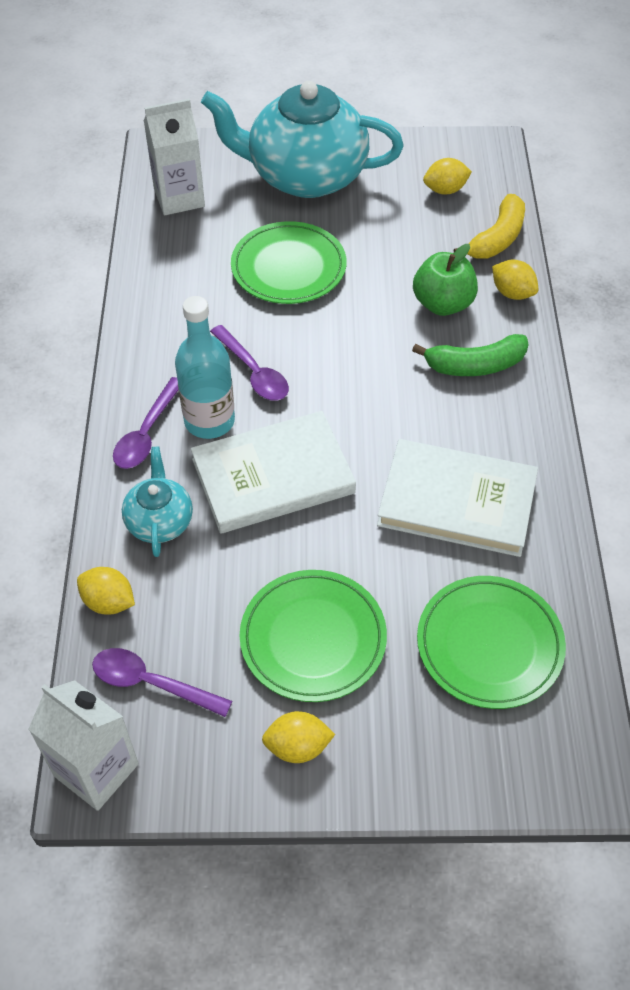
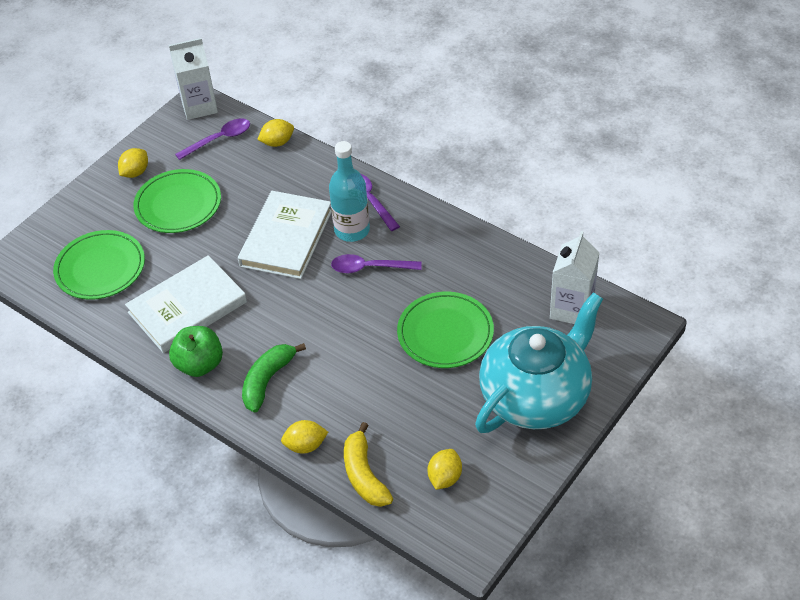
camera: 130 degrees right, 5 degrees down
turquoise teapot [122,447,193,557] -> none
green apple [413,244,478,316] -> green apple moved to [169,326,223,377]

